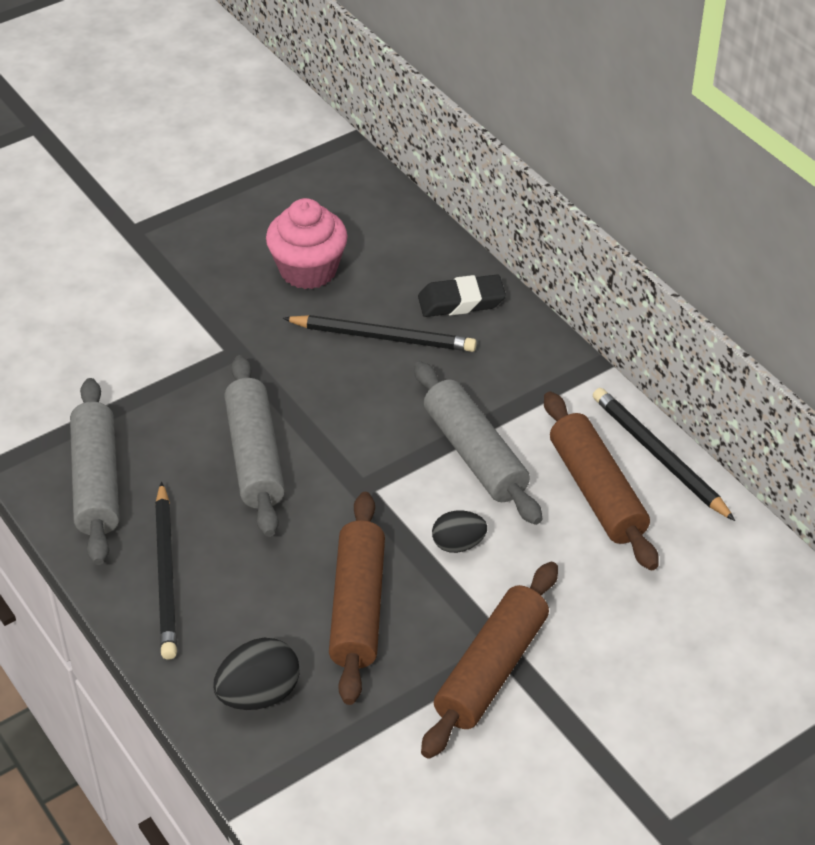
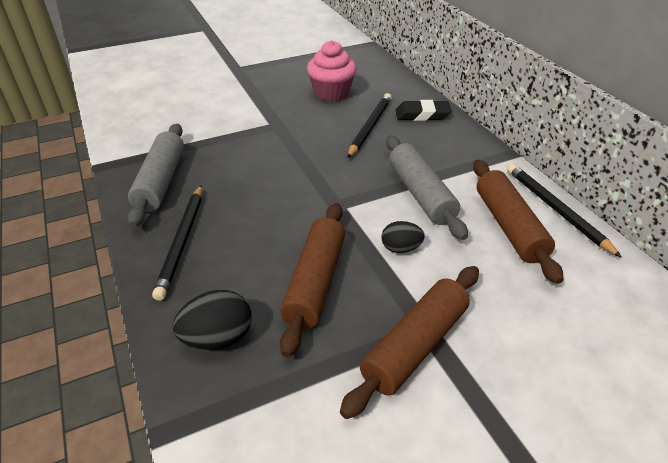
camera: 10 degrees right, 5 degrees down
grey rolling pin [224,355,285,537] -> none
black pencil [282,315,477,352] -> black pencil turned 90 degrees counterclockwise [347,93,392,158]

